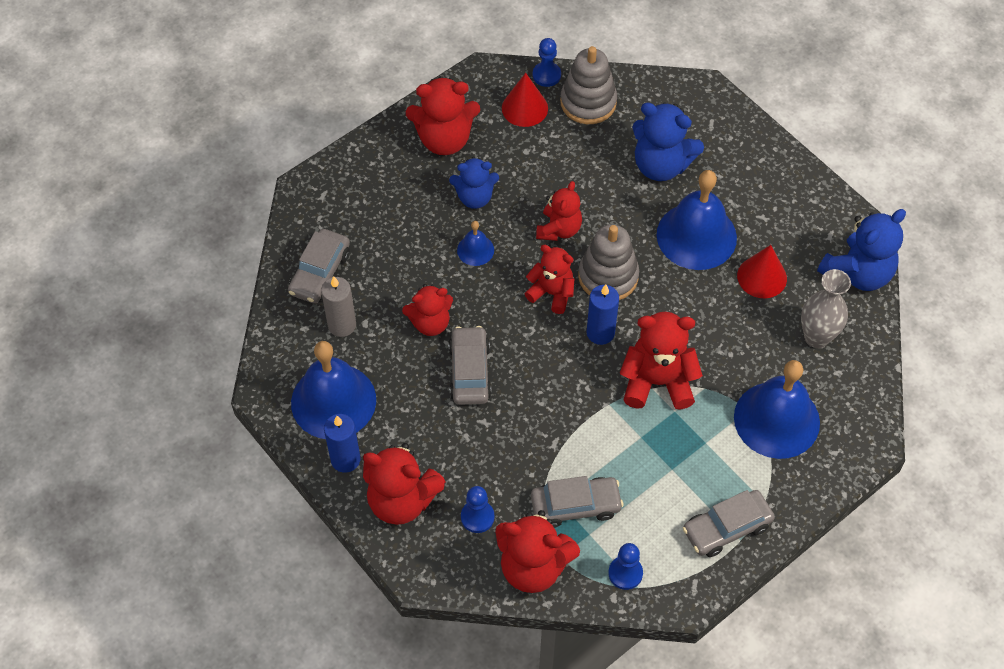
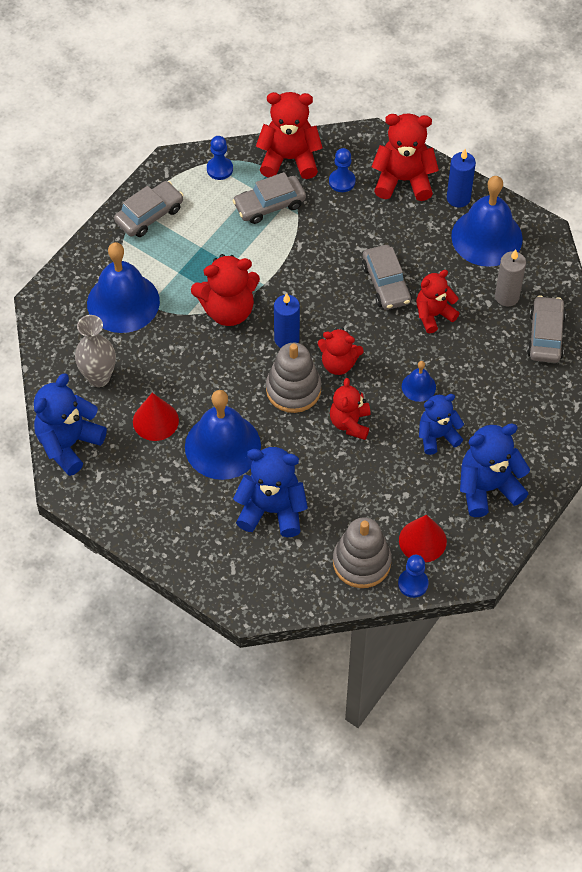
camera: 165 degrees right, 0 degrees up
red teddy bear [406,76,480,155] -> blue teddy bear [460,423,530,517]

